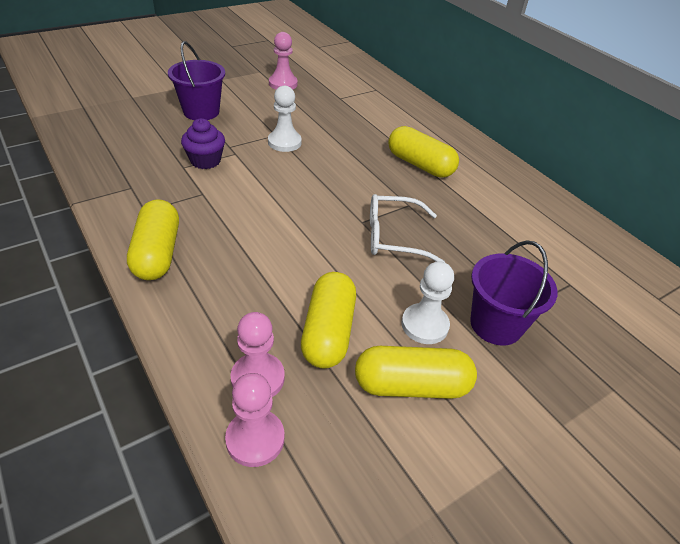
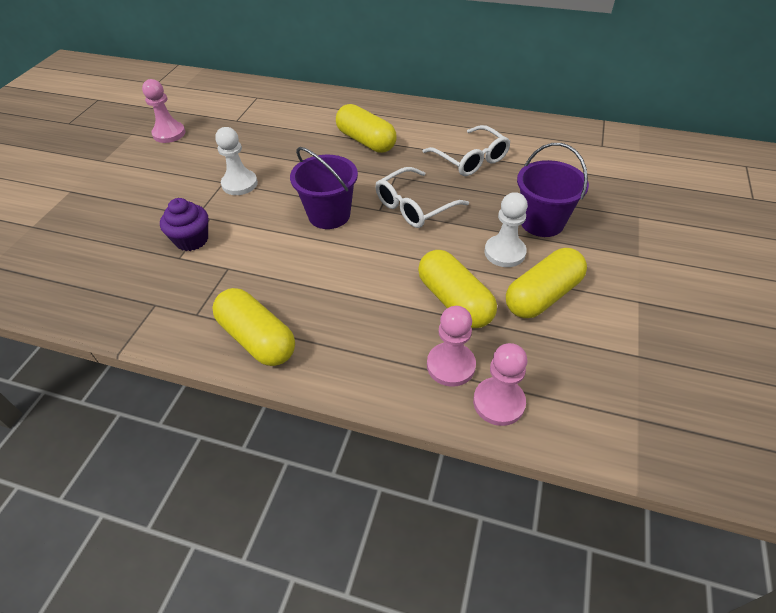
camera: 35 degrees left, 5 degrees up
purple bucket [168,41,225,120] -> purple bucket moved to [290,147,358,229]
yellow capsule [388,126,459,177] -> yellow capsule turned 45 degrees clockwise [336,104,397,153]
none -> white glasses [422,125,511,176]

